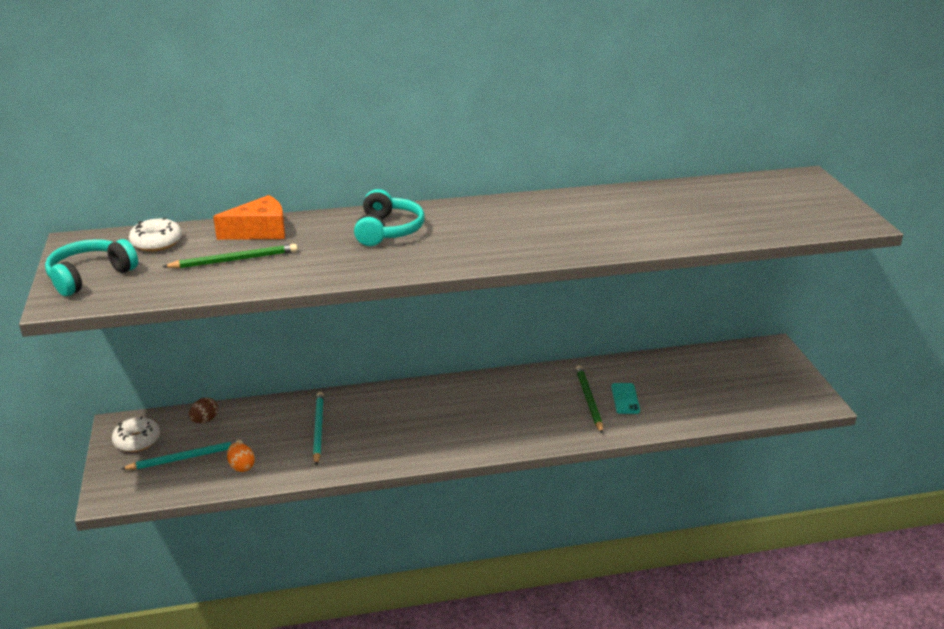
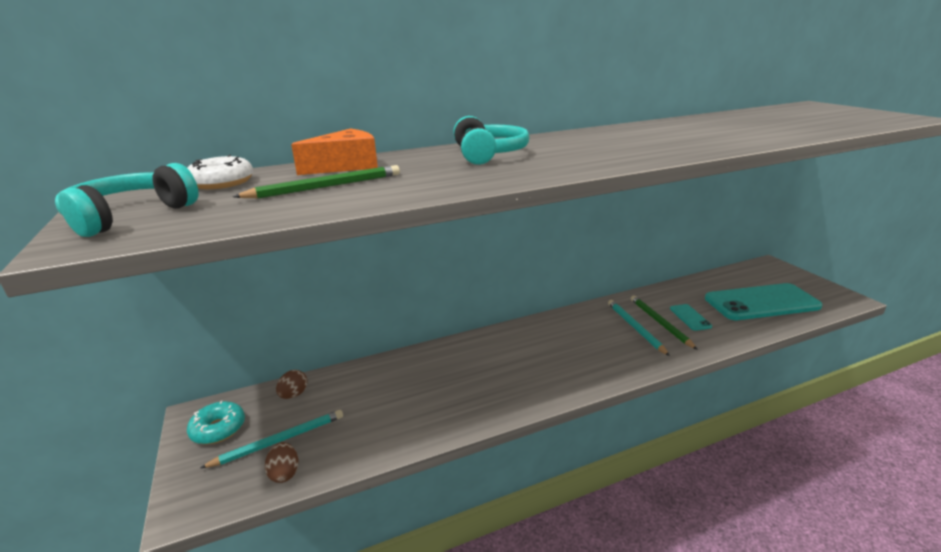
camera: 10 degrees left, 5 degrees down
white donut [112,416,160,452] -> turquoise donut [187,401,245,444]
orange egg [227,443,255,472] -> none
turquoise pencil [313,392,324,466] -> turquoise pencil moved to [608,300,670,356]
none -> brown egg [265,442,298,483]
none -> turquoise phone [705,283,822,320]

